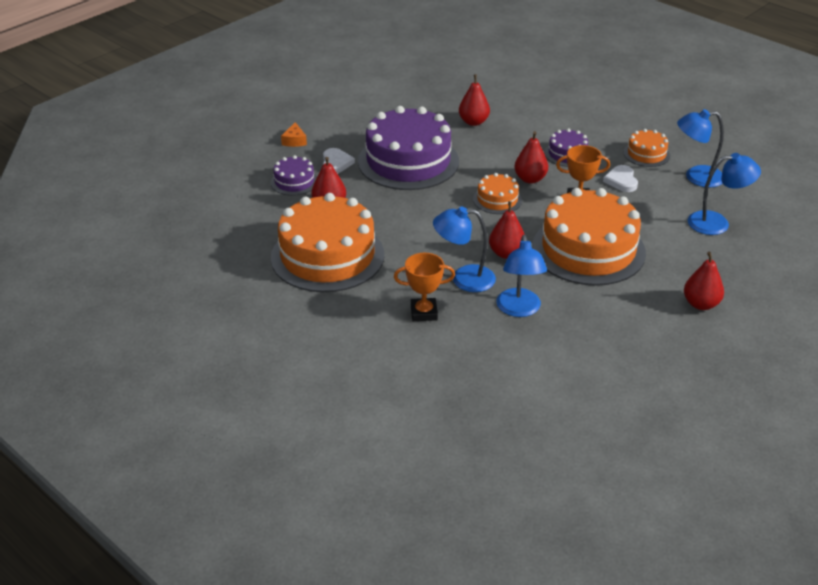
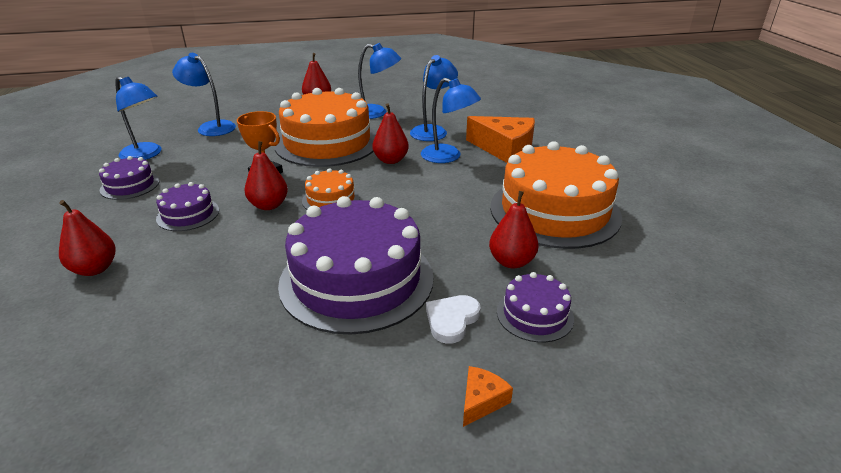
camera: 145 degrees left, 5 degrees down
orange trophy [394,253,455,321] -> orange cheese [466,116,535,163]
red pear [459,74,490,126] -> red pear moved to [59,200,116,276]
white heart [603,165,638,192] -> none
orange cake [624,129,670,167] -> purple cake [99,156,159,200]
none -> blue lamp [358,43,401,119]

